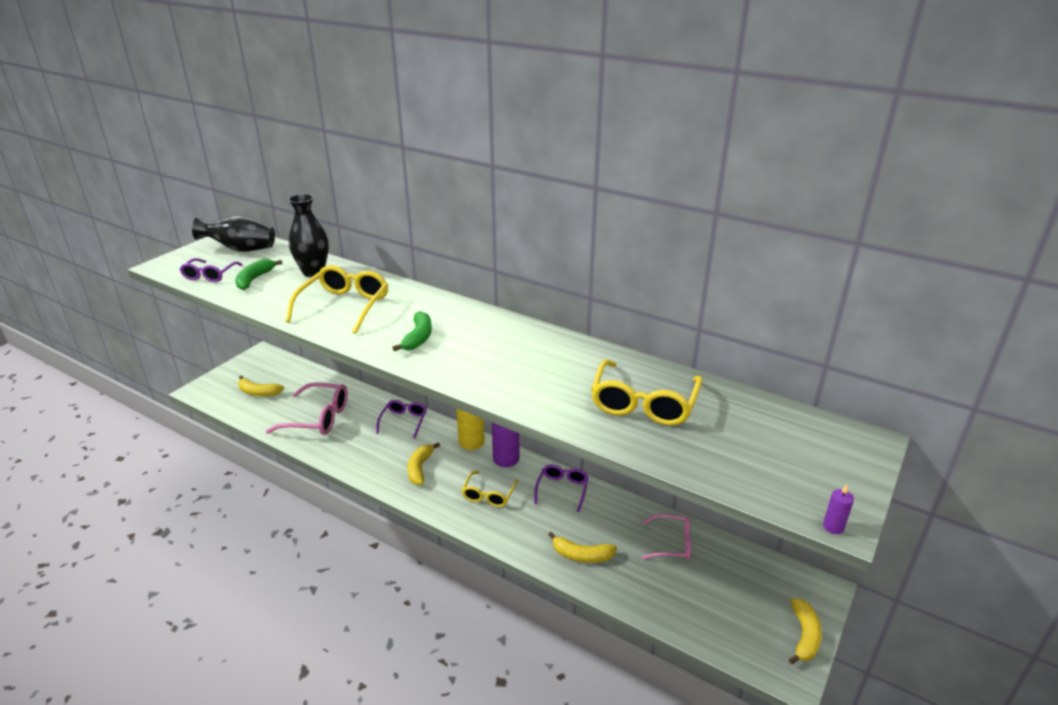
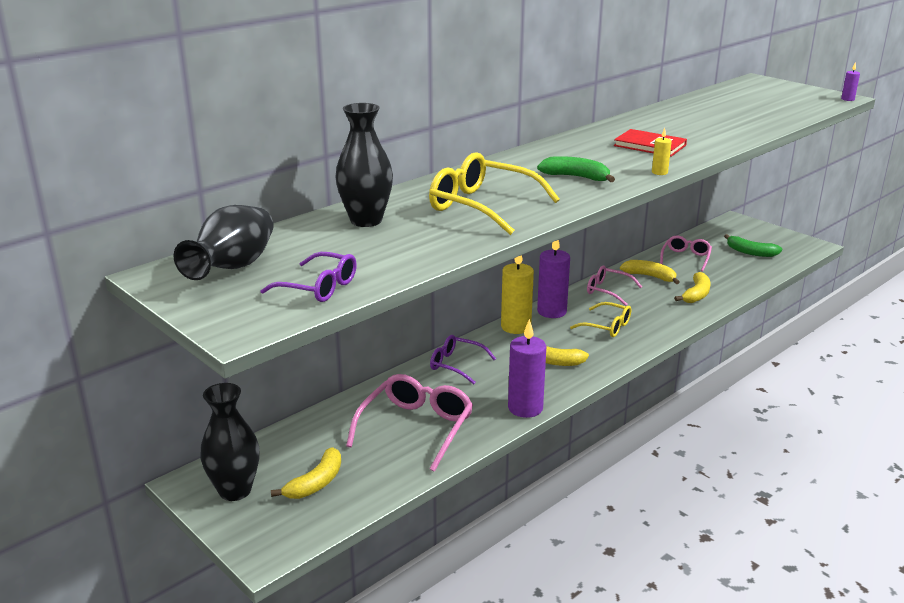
camera: 75 degrees left, 5 degrees down
green banana [235,259,283,290] -> green banana moved to [724,234,782,257]
purple glasses [534,465,589,512] -> pink glasses [587,266,642,306]
yellow glasses [591,359,702,426] -> none
yellow banana [789,598,822,664] -> yellow banana moved to [620,260,679,284]
none -> black vase [200,383,260,501]
none -> purple candle [508,319,547,418]
none -> red book [614,129,687,157]
none -> yellow candle [652,128,672,175]

